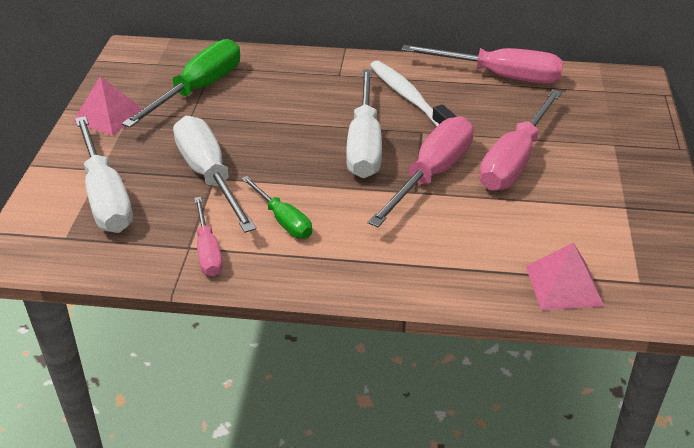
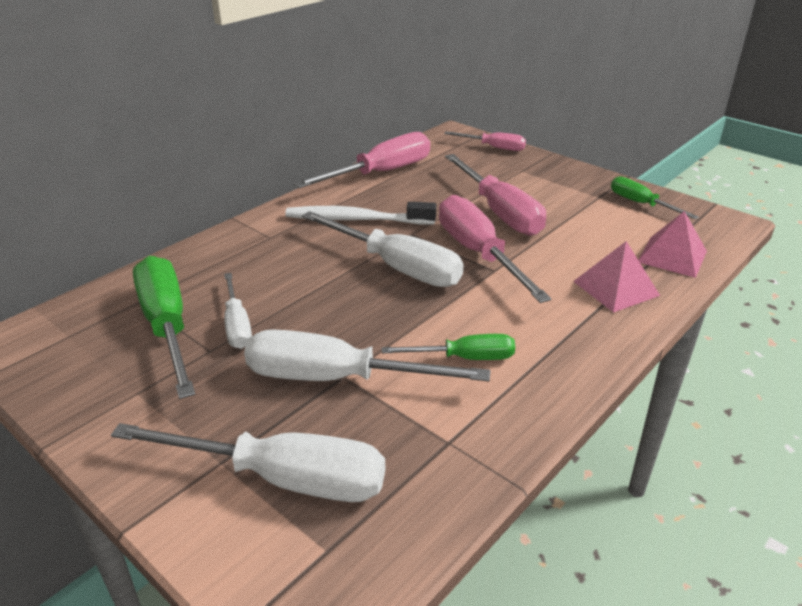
camera: 55 degrees left, 5 degrees down
pink pyramid [73,76,142,136] -> pink pyramid moved to [573,241,660,313]
pink screwdriver [194,197,223,276] -> pink screwdriver moved to [444,131,526,151]
none -> white screwdriver [224,273,252,349]
none -> green screwdriver [611,177,699,219]

